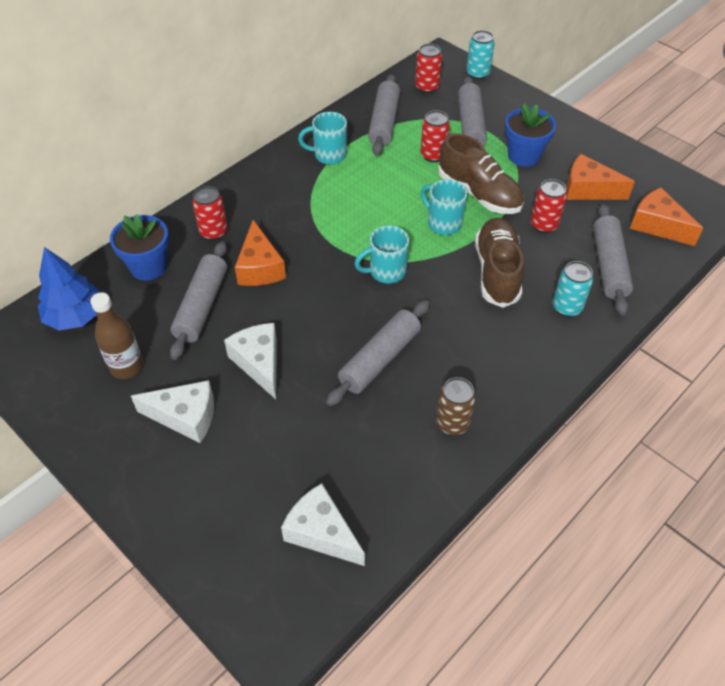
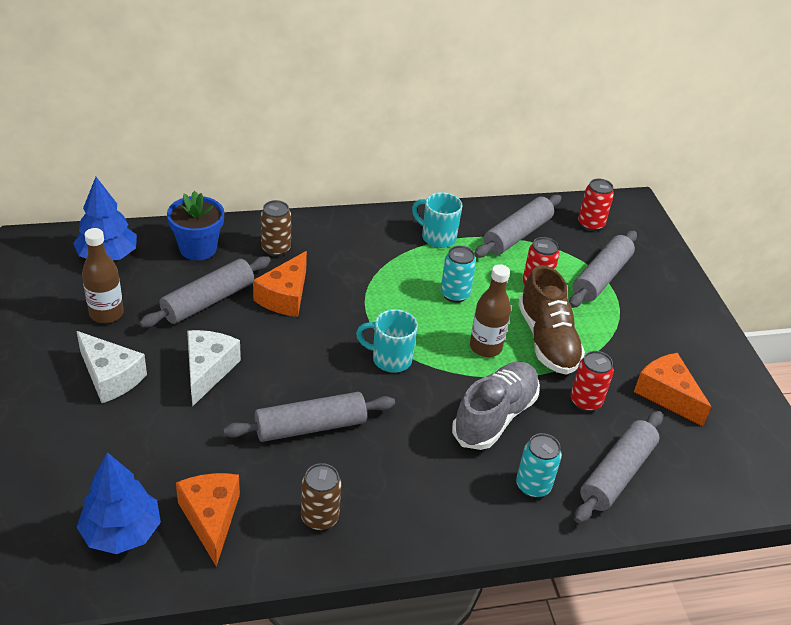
camera: 30 degrees right, 10 degrees down
red can [192,186,228,240] -> brown can [261,200,291,257]
white cheese [281,483,365,566] -> blue tree [77,452,161,554]
turquoise mug [421,179,467,235] -> brown bottle [470,264,511,357]
turquoise can [467,30,495,80] -> turquoise can moved to [441,246,476,303]
brown shoe [475,218,524,308] -> grey shoe [452,362,540,450]
blue flower pot [505,103,556,167] -> none
orange cheese [630,187,703,246] -> orange cheese moved to [176,473,240,567]

